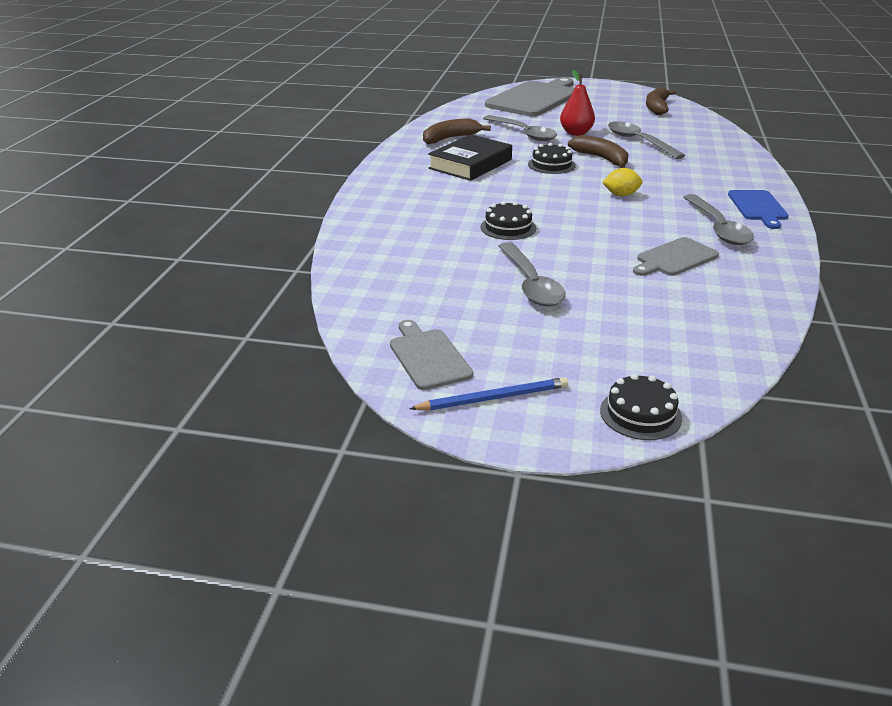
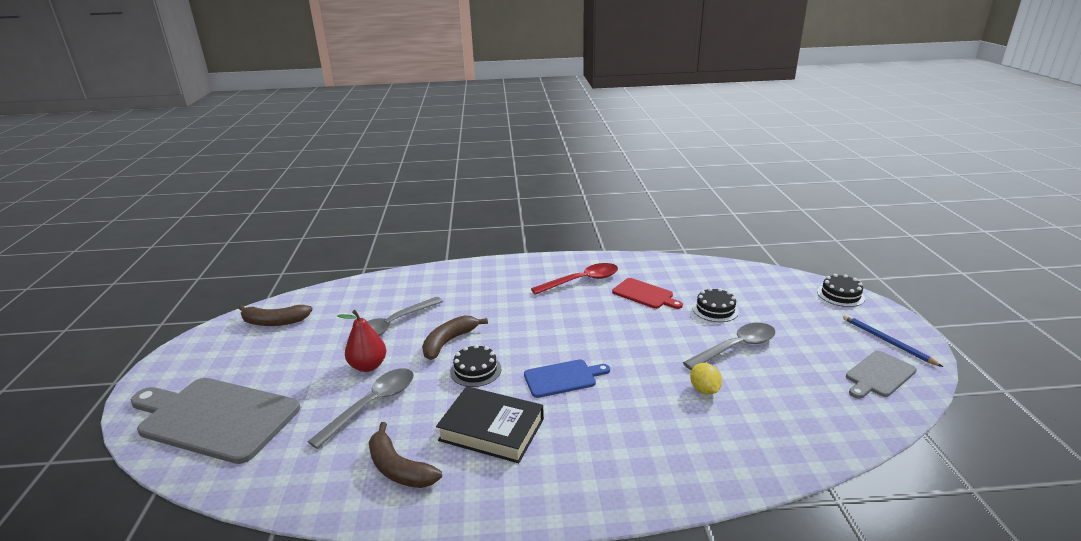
camera: 105 degrees left, 5 degrees down
black cake [480,201,536,240] -> black cake moved to [692,288,739,322]
yellow lemon [602,168,643,196] -> yellow lemon moved to [690,363,722,395]
grey cutting board [633,237,719,276] -> red cutting board [612,278,683,309]
grey spoon [683,194,754,245] -> red spoon [531,263,618,295]
blue cutting board [728,190,789,229] -> blue cutting board moved to [524,359,610,398]

